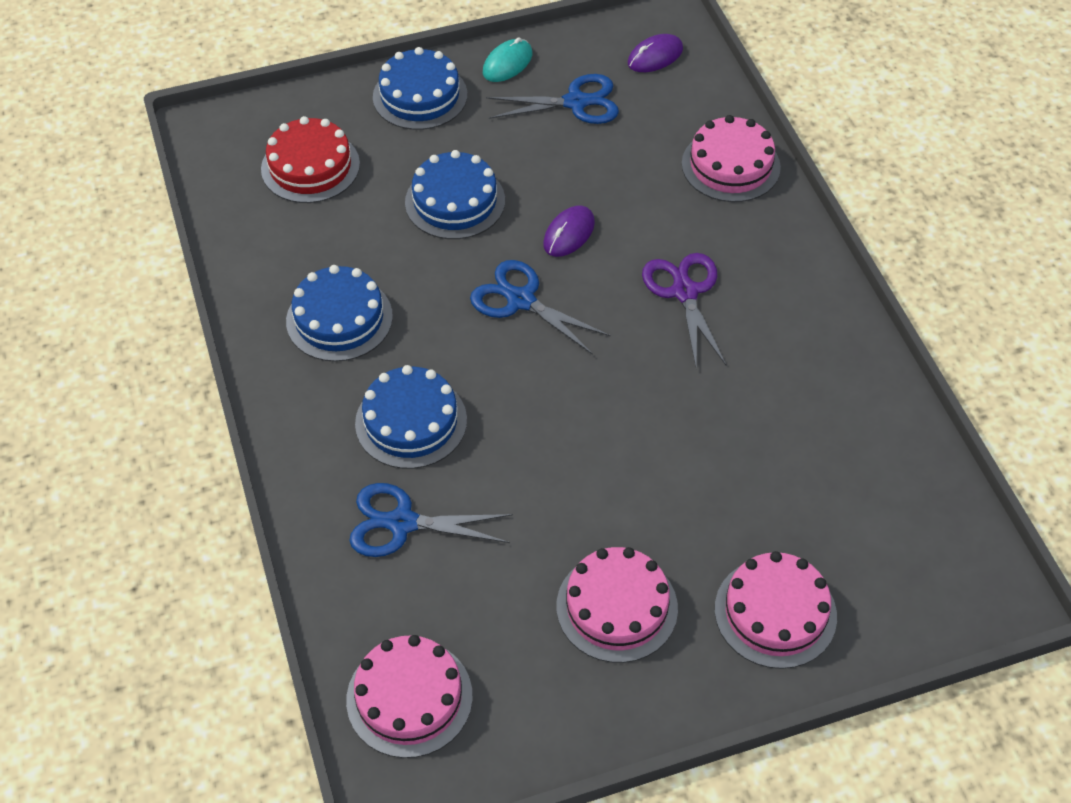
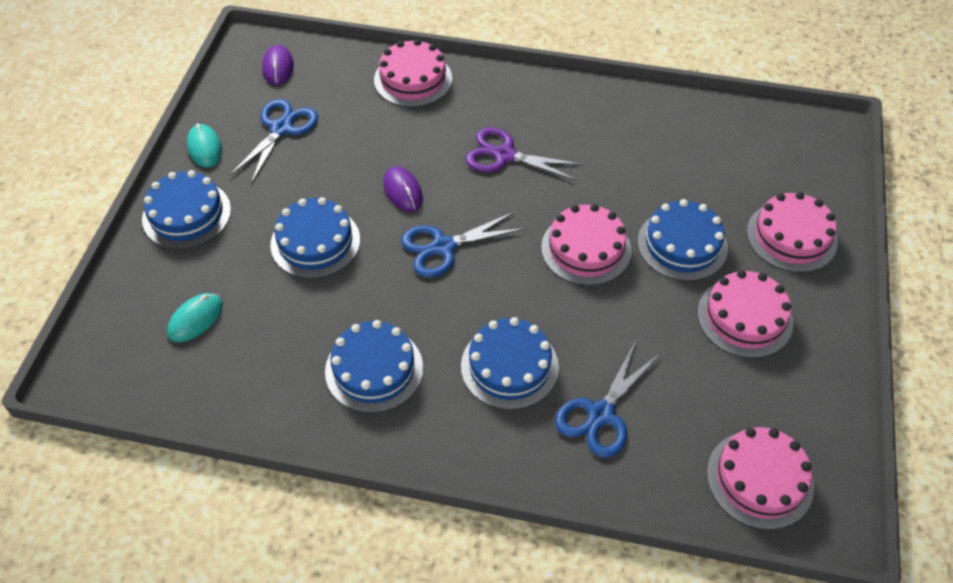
camera: 60 degrees left, 0 degrees up
red cake [261,116,360,203] -> turquoise mouse [167,293,223,342]
none -> pink cake [541,204,631,286]
none -> blue cake [638,199,728,281]

